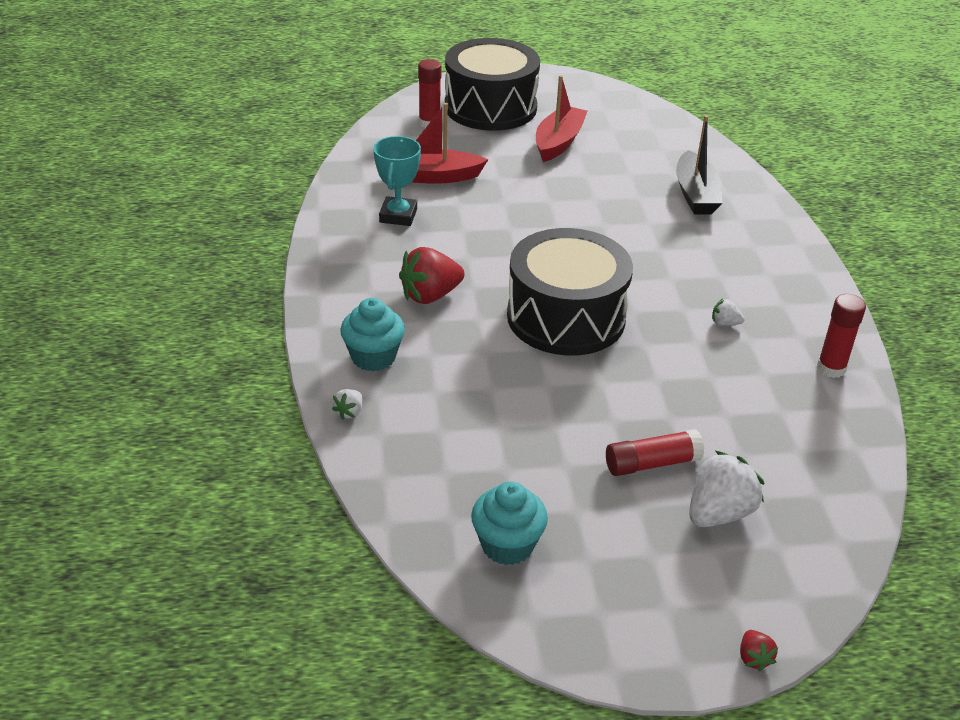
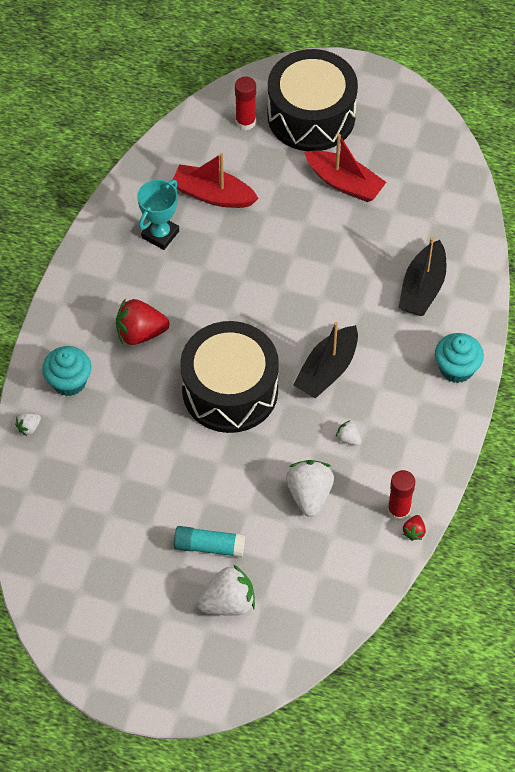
camera: 25 degrees right, 20 degrees up
turquoise cupcake [471,481,548,565] -> turquoise cupcake moved to [435,333,484,383]
red boat [536,75,588,162] -> red boat turned 75 degrees clockwise [305,134,386,202]
red glue stick [606,429,704,476] -> turquoise glue stick [174,526,245,558]
red strawberry [740,630,778,672] -> red strawberry moved to [403,515,426,541]
none -> white strawberry [286,460,334,517]
none -> black boat [293,322,358,399]

